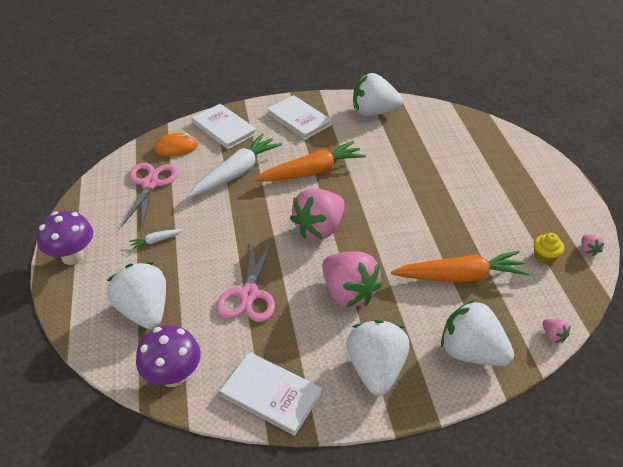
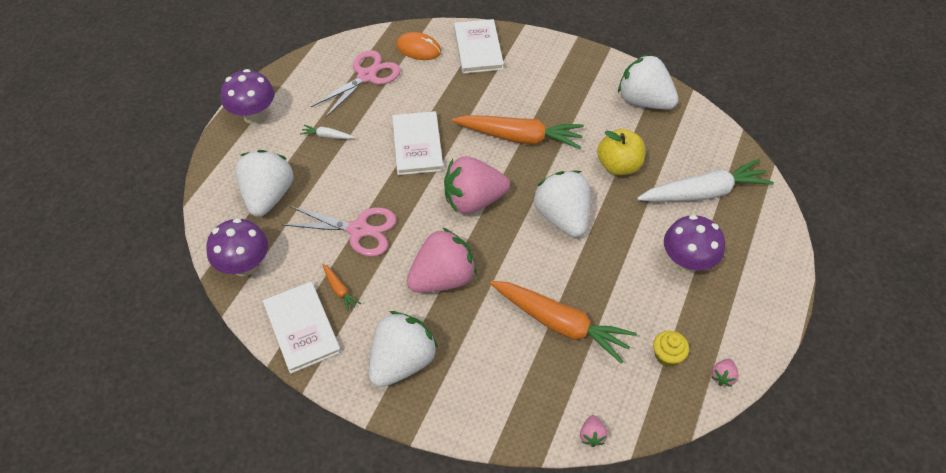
camera: 35 degrees right, 10 degrees up
white carrot [189,133,282,197] -> white carrot moved to [637,159,774,202]
pink scissors [216,241,275,322] -> pink scissors turned 120 degrees counterclockwise [282,206,397,257]
white book [267,95,332,140] -> white book moved to [392,111,443,175]
pink strawberry [322,252,382,307] -> pink strawberry turned 120 degrees counterclockwise [406,227,477,293]
white strawberry [441,300,514,366] -> white strawberry moved to [534,171,591,237]
none -> orange carrot [322,264,361,311]
none -> yellow apple [597,129,645,175]
none -> purple mushroom [664,215,725,273]

